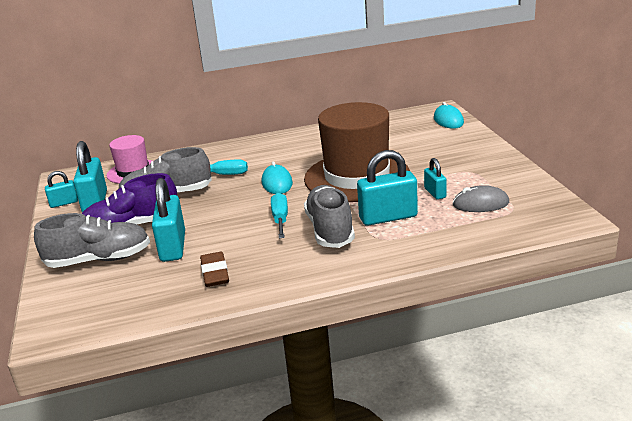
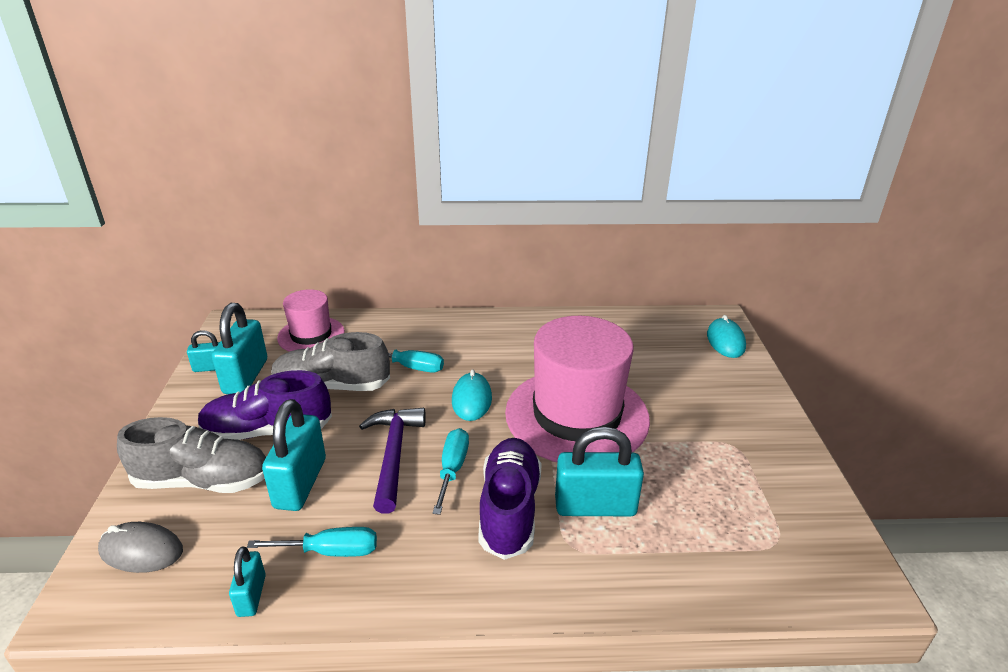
camera: 10 degrees right, 5 degrees up
brown eraser [200,252,229,287] -> turquoise screwdriver [247,527,377,557]
brown hat [304,102,410,202] -> pink hat [505,316,650,462]
grey shoe [304,185,355,248] -> purple shoe [478,438,542,560]
turquoise padlock [424,158,446,200] -> turquoise padlock moved to [229,547,266,617]
grey mouse [452,185,509,212] -> grey mouse moved to [98,522,183,573]
none -> purple hammer [359,408,426,514]

